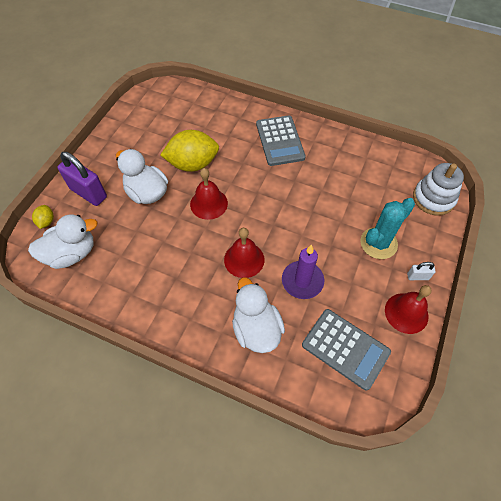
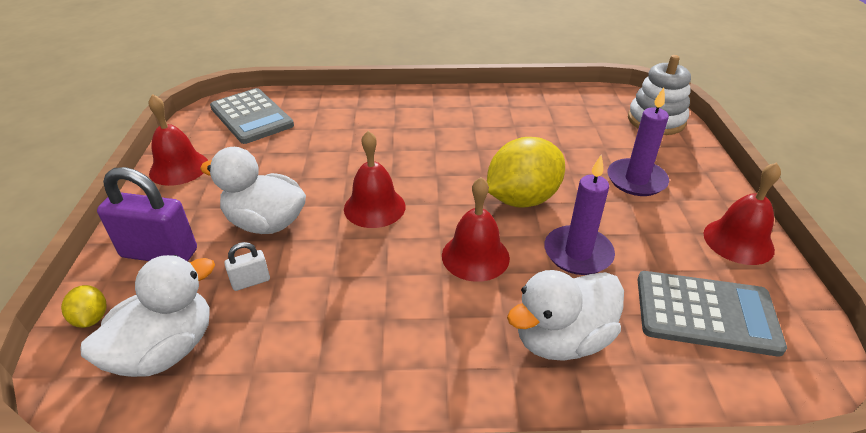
camera: 25 degrees left, 20 degrees down
yellow lemon [160,130,219,172] -> yellow lemon moved to [487,137,565,208]
white duck [232,277,285,353] -> white duck turned 75 degrees counterclockwise [507,270,624,361]
grey calculator [256,115,306,166] -> grey calculator moved to [210,88,294,144]
turquoise cactus [361,198,415,259] -> purple candle [608,88,669,196]
white padlock [407,262,436,280] -> white padlock moved to [224,242,270,291]
none -> red bell [149,94,208,186]

